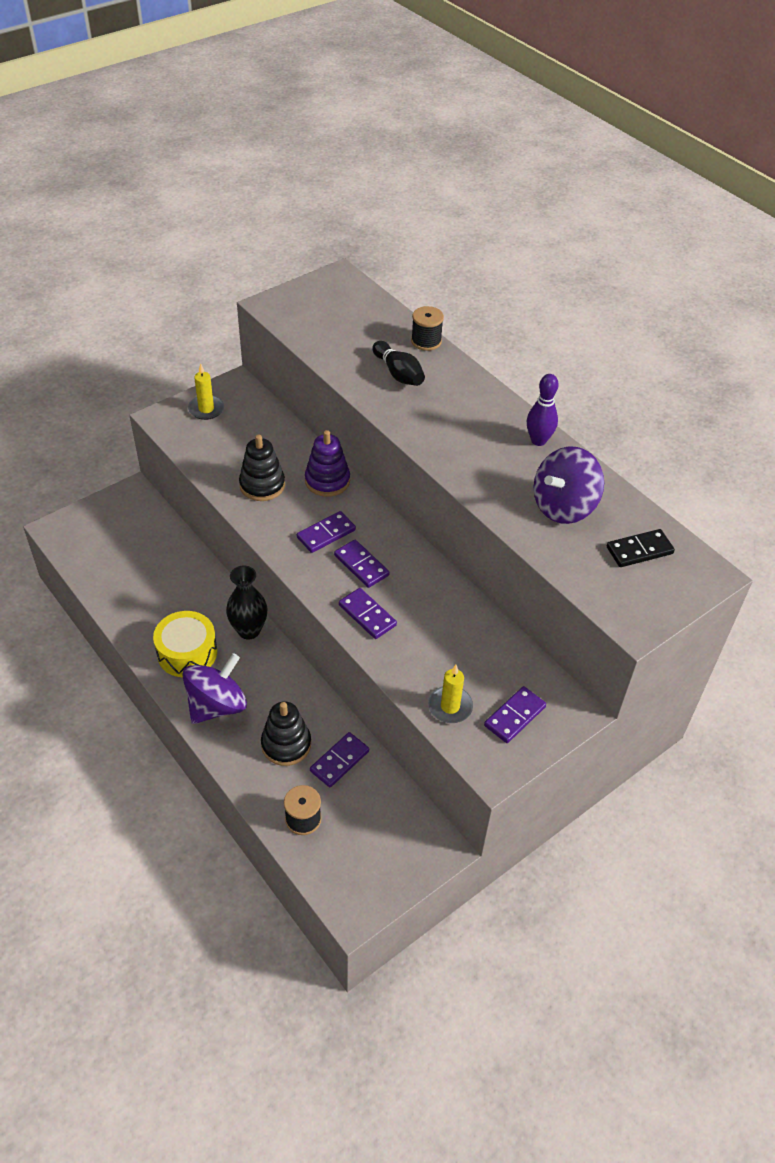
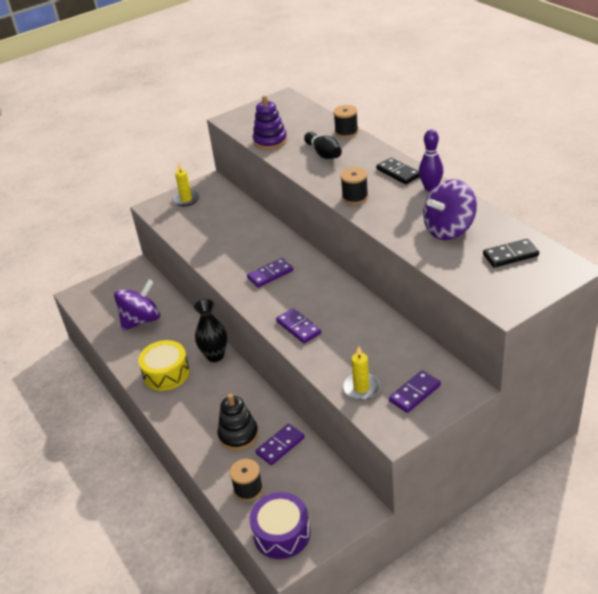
camera: 10 degrees right, 10 degrees down
purple spinning top [182,653,247,724] -> purple spinning top moved to [114,279,160,331]
black stacking toy [239,435,285,501] -> none
purple stacking toy [305,430,350,497] -> purple stacking toy moved to [253,95,287,150]
purple domino [334,540,389,588] -> none
none -> purple drum [250,492,310,559]
none -> black spool [340,167,368,204]
none -> black domino [376,157,419,184]

